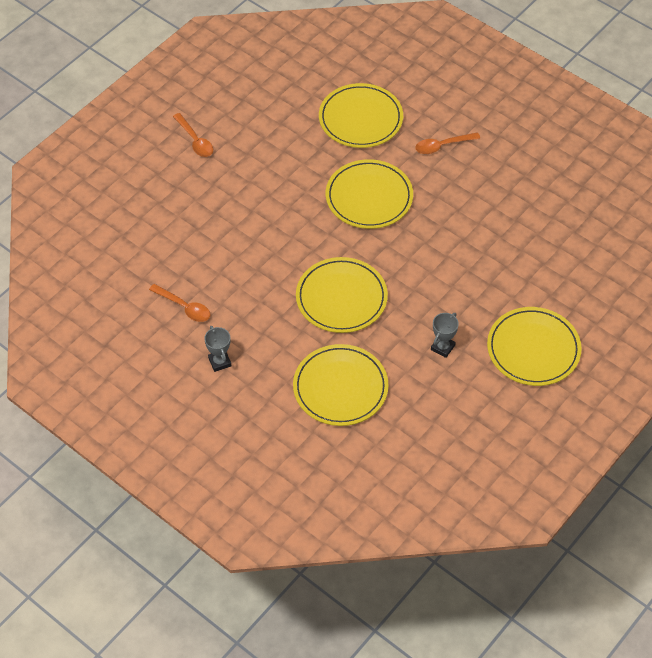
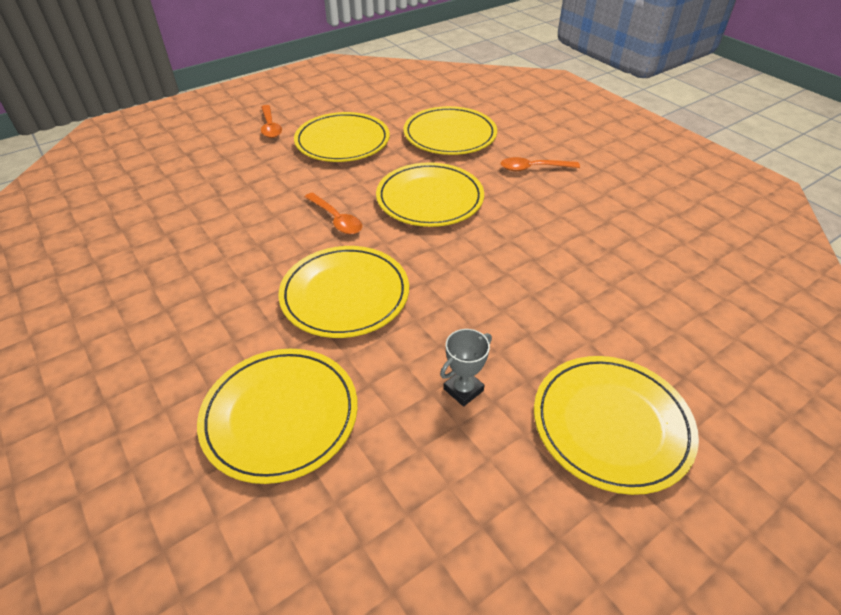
camera: 15 degrees right, 10 degrees down
orange spoon [149,284,210,322] -> orange spoon moved to [305,193,362,234]
grey trophy [204,326,231,372] -> none
none -> yellow plate [294,112,390,162]

